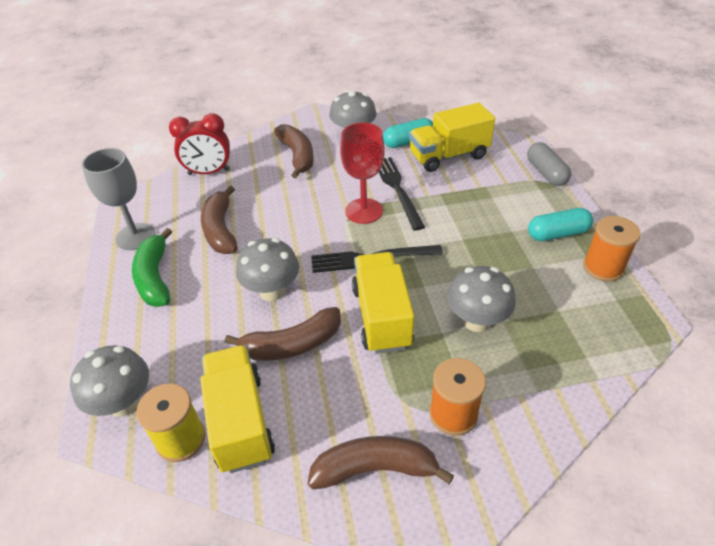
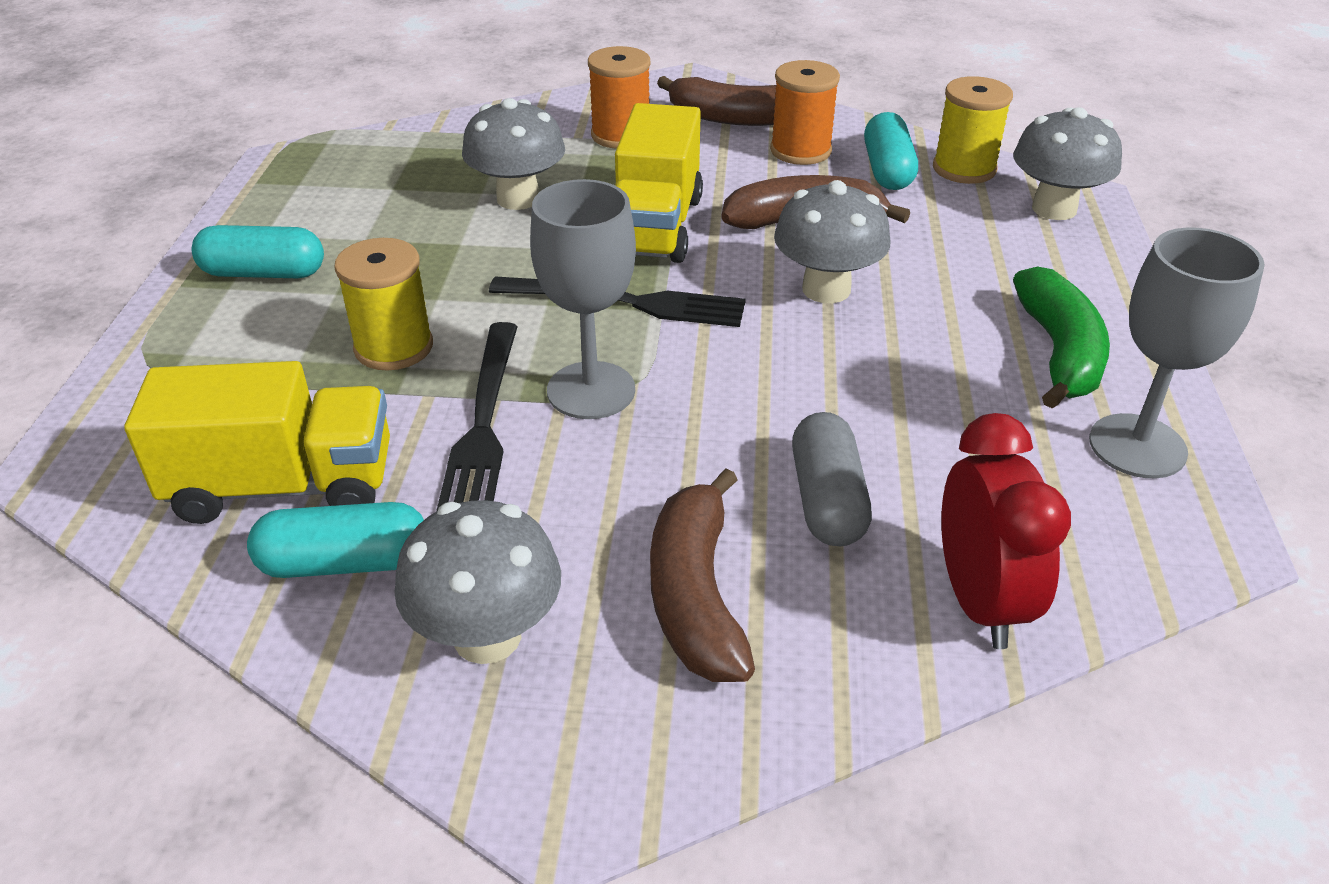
camera: 165 degrees left, 5 degrees down
red clock [169,113,230,175] -> red clock turned 75 degrees clockwise [941,413,1071,649]
yellow truck [200,345,275,473] -> turquoise capsule [864,112,918,190]
brown banana [201,186,238,254] -> none
red goblet [340,123,385,224] -> grey goblet [530,179,636,419]
grey capsule [527,142,571,186] -> grey capsule moved to [792,412,872,546]
orange spool [583,216,641,282] -> orange spool moved to [770,60,840,165]
none -> yellow spool [334,238,433,370]

